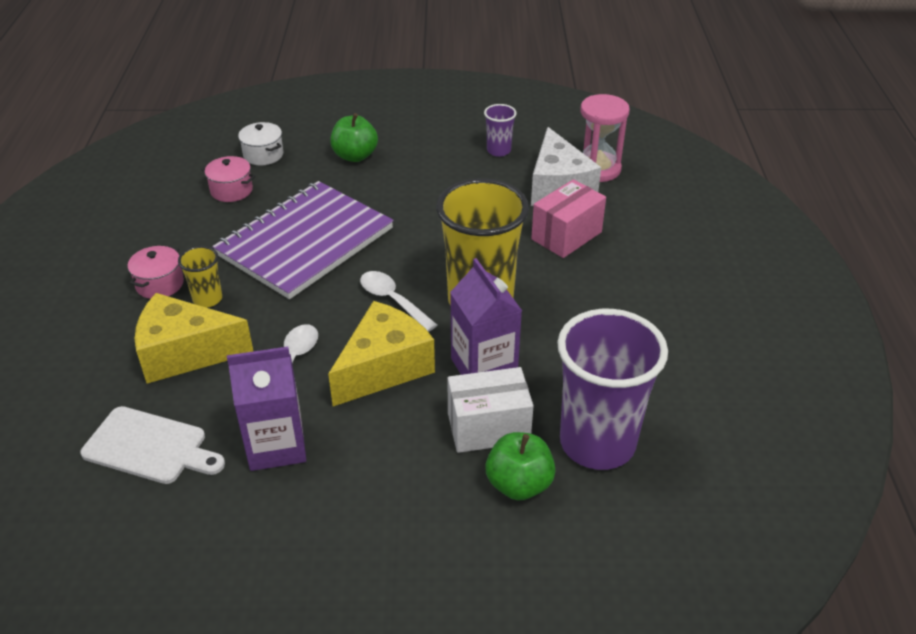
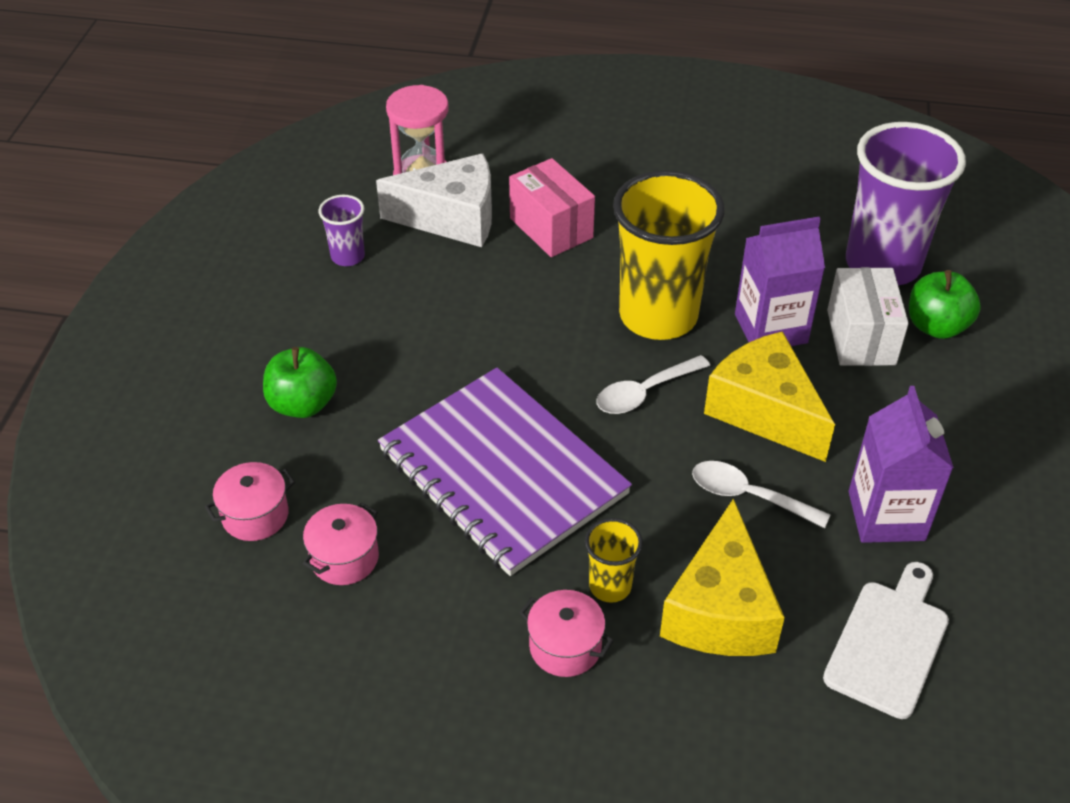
camera: 80 degrees left, 5 degrees up
white pot [238,122,283,165] -> pink pot [205,462,295,541]

